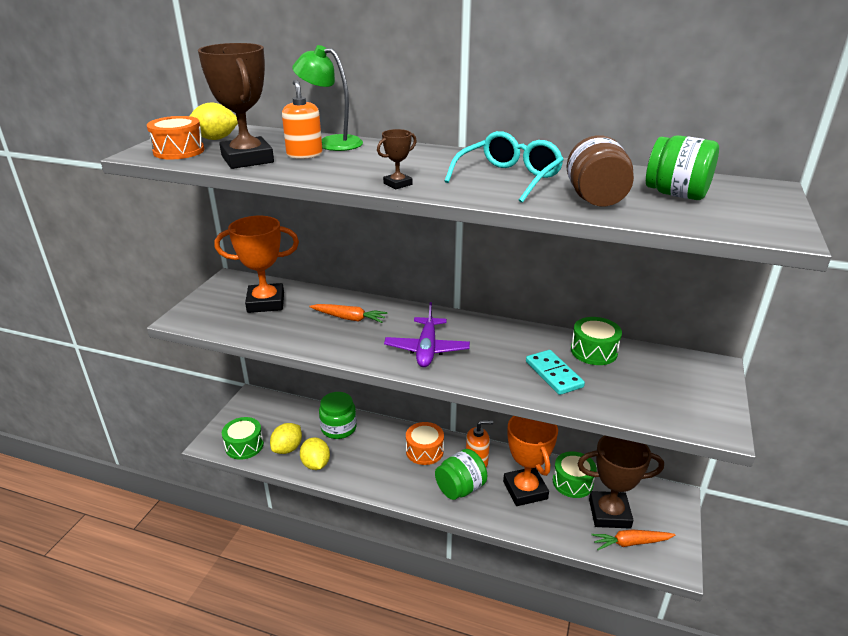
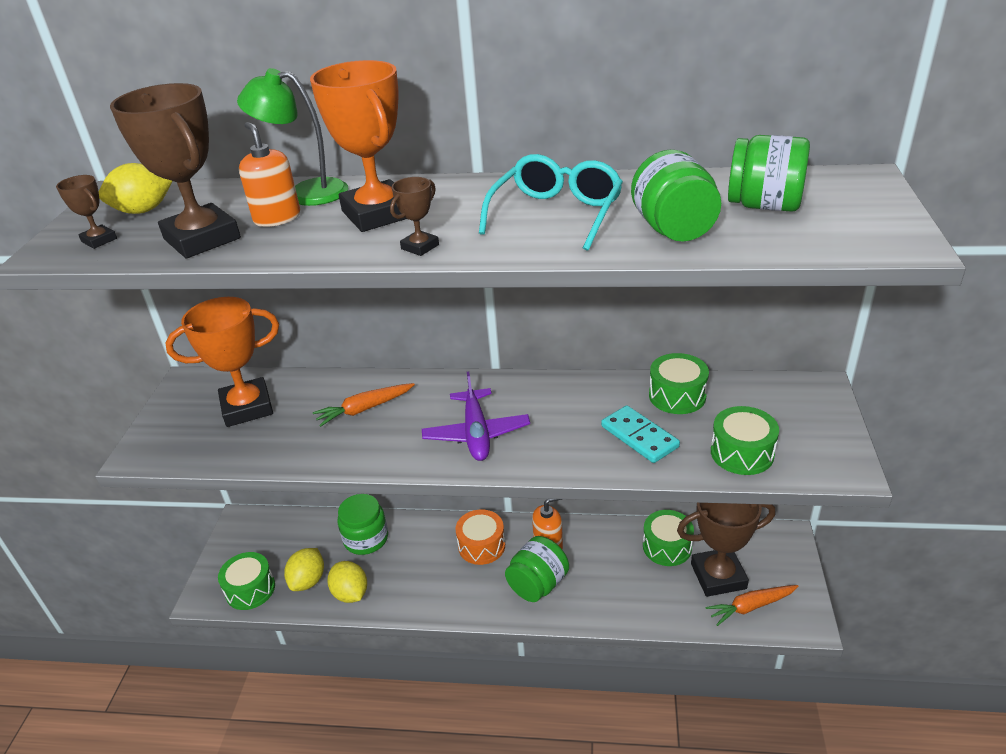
camera: 10 degrees left, 5 degrees up
orange drum [147,116,205,159] -> brown trophy [56,175,117,249]
orange carrot [309,304,388,323] -> orange carrot turned 150 degrees clockwise [313,383,415,427]
orange trophy [503,416,558,506] -> orange trophy moved to [310,60,407,232]
brown jar [567,135,634,207] -> green jar [631,149,721,242]
none -> green drum [711,406,779,475]

